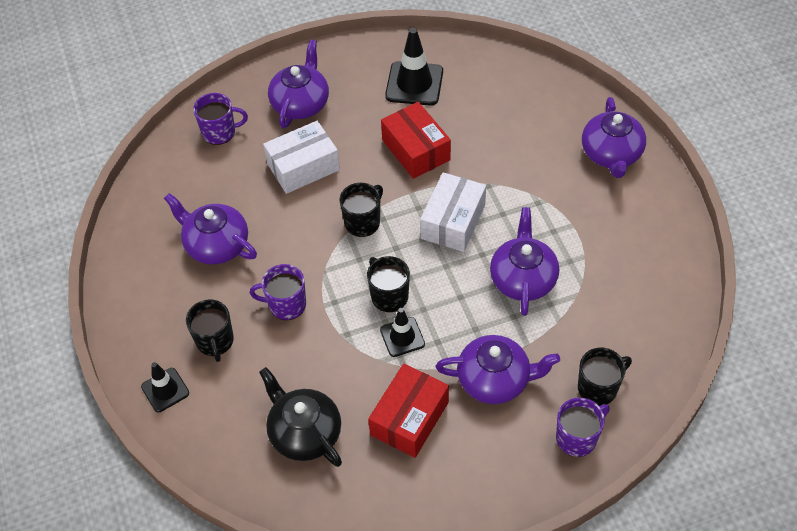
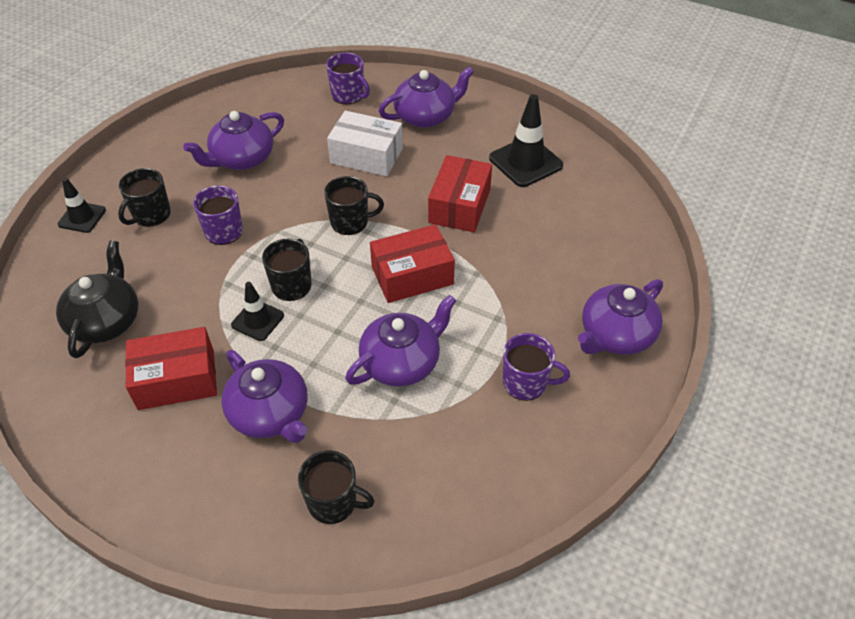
camera: 45 degrees right, 5 degrees down
purple teapot [164,193,257,264] -> purple teapot turned 120 degrees counterclockwise [183,111,284,170]
white box [420,172,486,252] -> red box [370,224,455,303]
purple mug [556,398,610,457] -> purple mug moved to [503,333,570,401]

